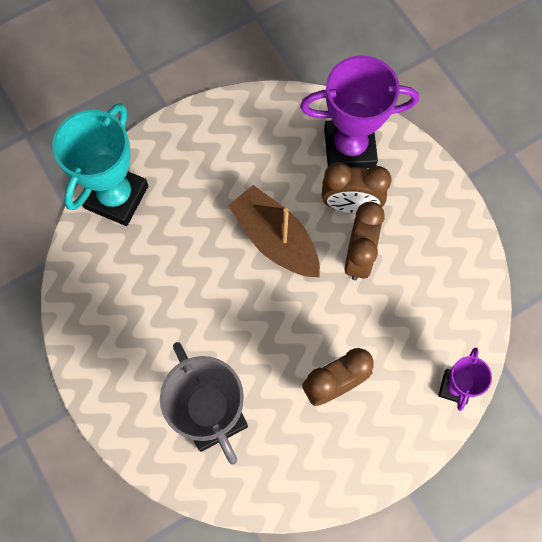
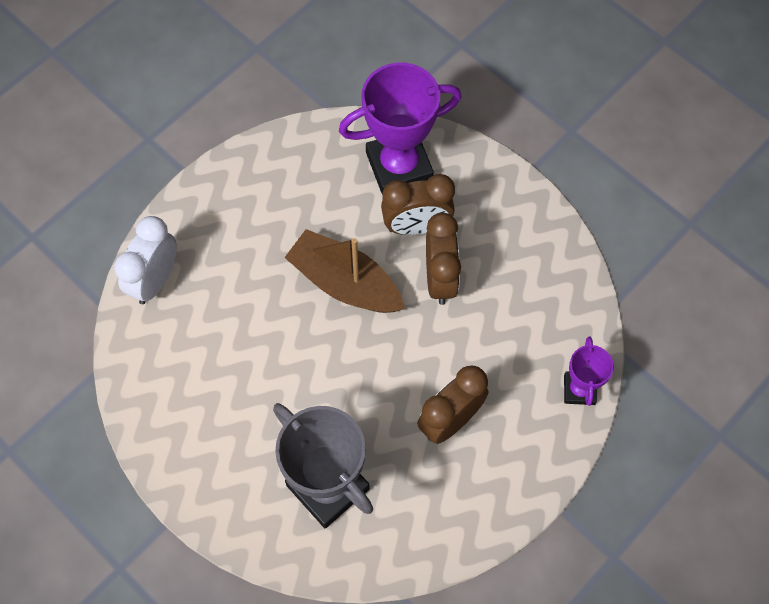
camera: 15 degrees left, 5 degrees down
turquoise trophy [52,103,148,226] -> white clock [114,216,177,304]

